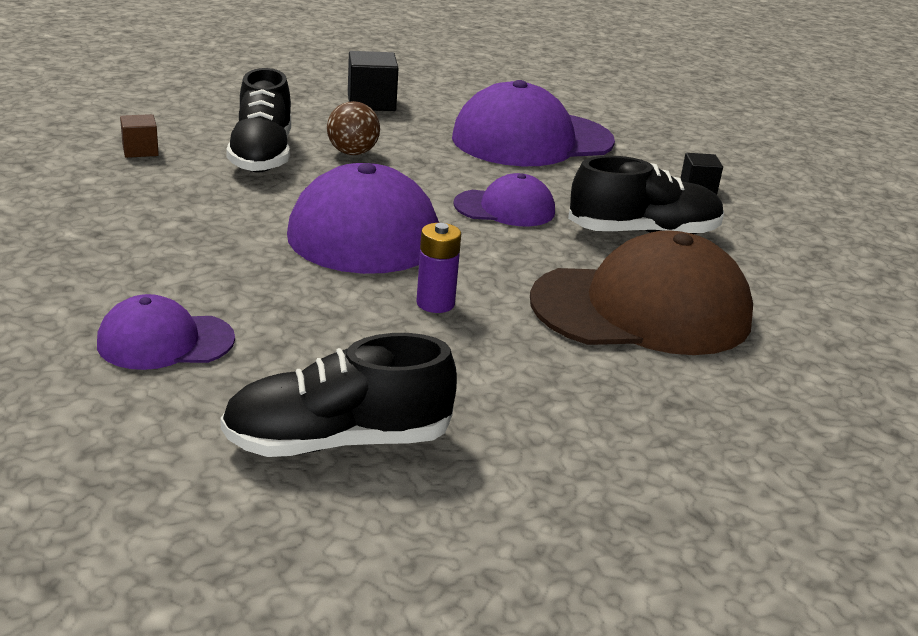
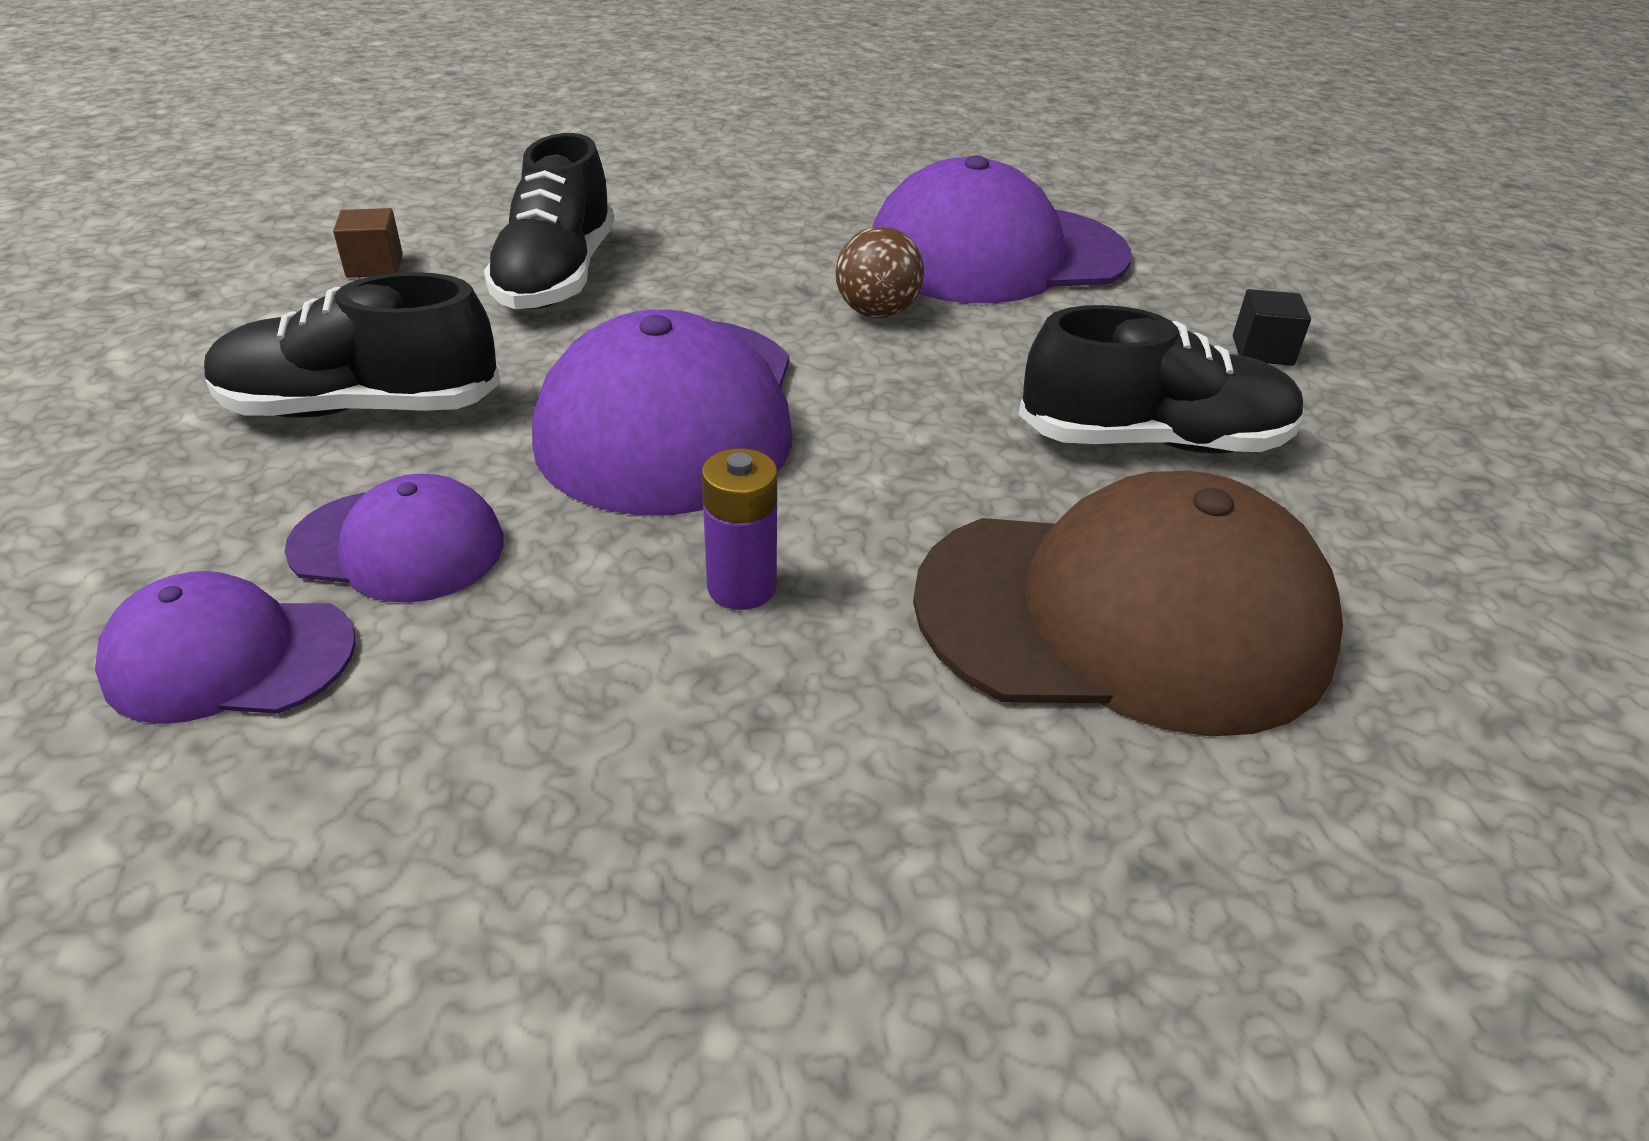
camera: 10 degrees right, 10 degrees up
black shoe [220,333,457,457] -> black shoe moved to [204,272,501,418]
brown ball [327,101,380,155] -> brown ball moved to [835,226,924,318]
black cube [348,51,399,111] -> none
purple cap [453,173,555,226] -> purple cap moved to [285,474,504,603]

